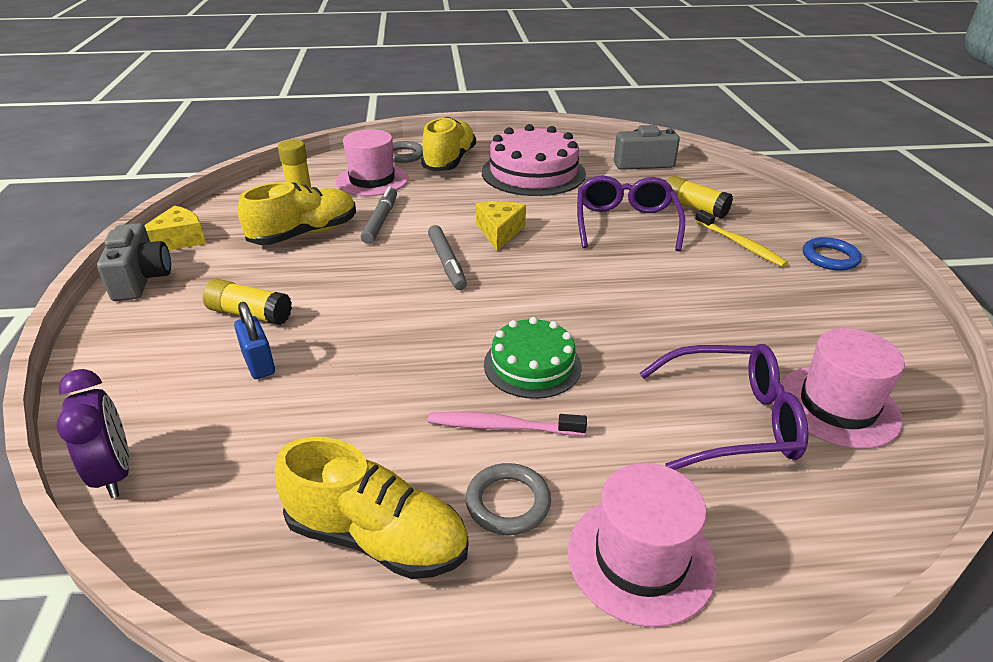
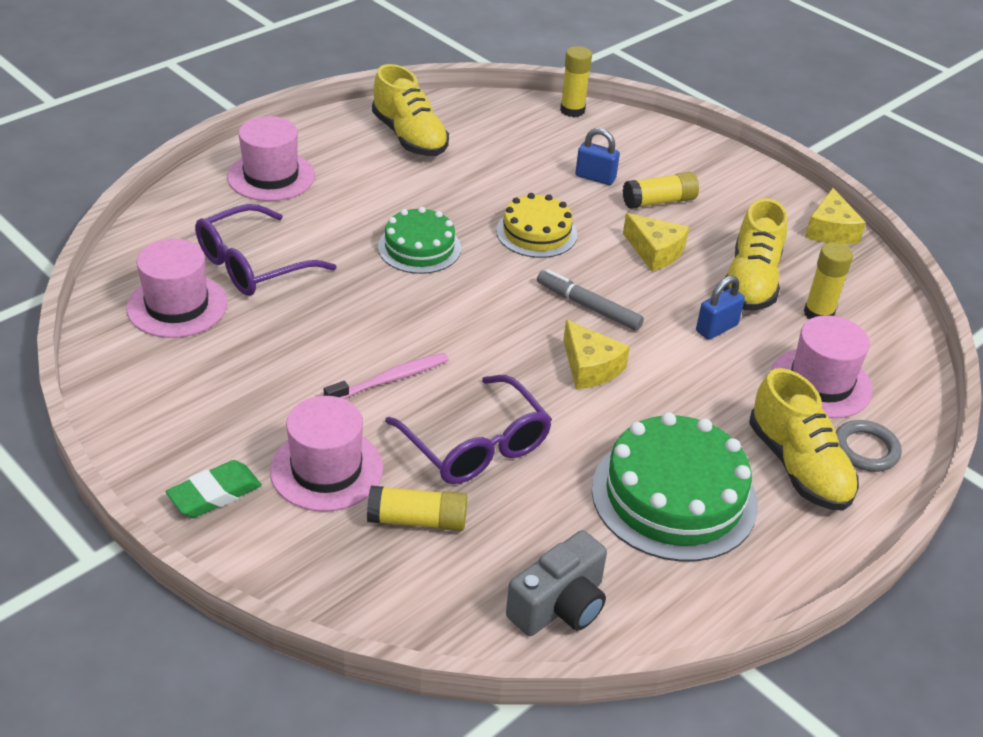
camera: 140 degrees right, 5 degrees up
purple clock [56,369,130,498] -> yellow glue stick [560,46,592,117]
grey camera [97,223,171,301] -> none
yellow shoe [275,437,468,579] -> yellow shoe turned 105 degrees counterclockwise [372,64,449,156]
grey marker [361,186,397,244] -> blue padlock [696,276,745,340]
pink toothbrush [428,412,587,436] -> pink toothbrush moved to [324,353,449,399]
grey ring [466,463,551,535] -> none
pink cake [482,124,586,196] -> green cake [592,412,758,562]
yellow toothbrush [695,210,788,267] -> pink hat [270,396,383,512]
blue ring [803,237,862,271] -> green eraser [166,460,262,518]
none -> yellow cake [496,193,577,258]
none -> yellow cheese [623,213,689,271]

